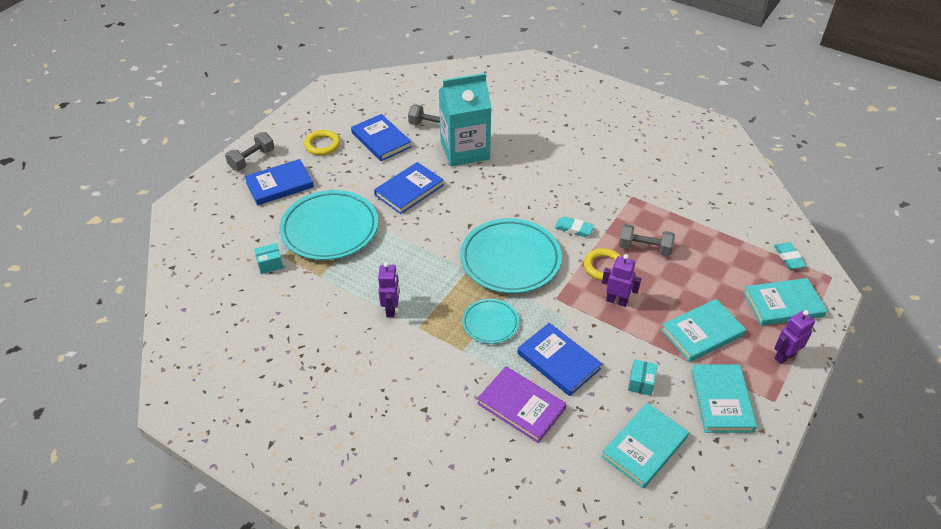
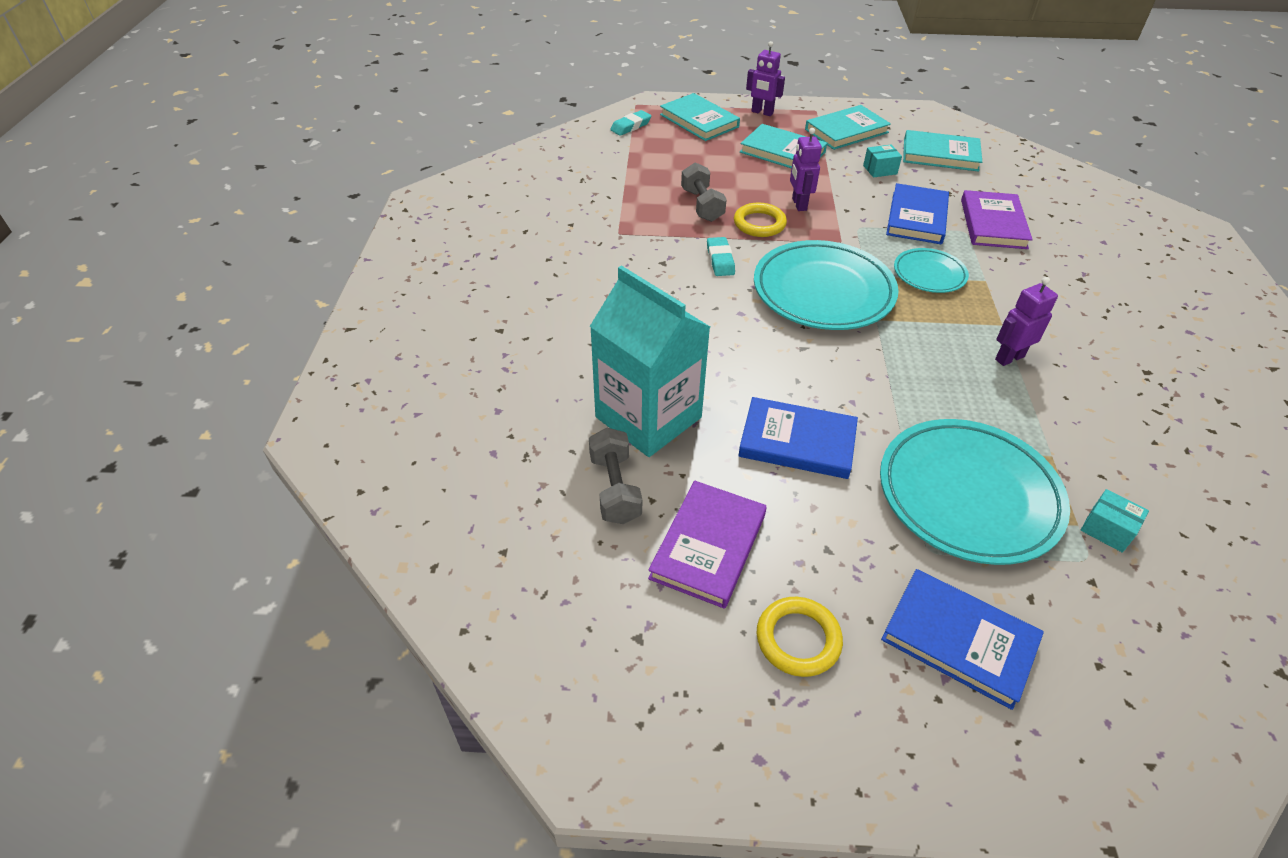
camera: 120 degrees left, 0 degrees up
grey dumbbell [225,132,274,170] -> none
blue book [351,114,412,161] -> purple book [648,481,767,609]

